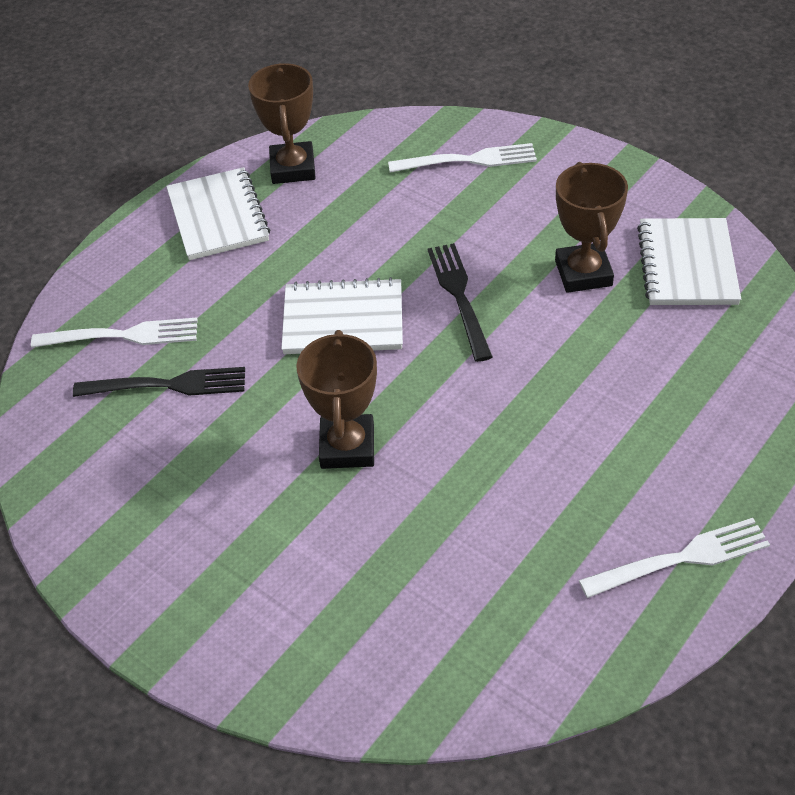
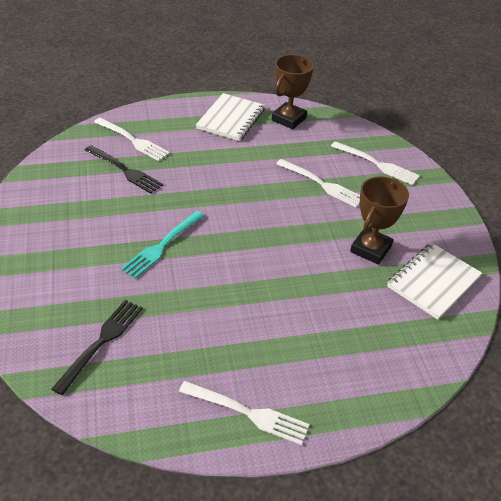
camera: 35 degrees right, 5 degrees down
white notebook [281,277,403,354] -> none
brown trophy [296,330,377,469] -> turquoise fork [121,211,205,279]
black fork [428,243,493,362] -> black fork moved to [52,300,143,395]
none -> white fork [276,159,360,208]

